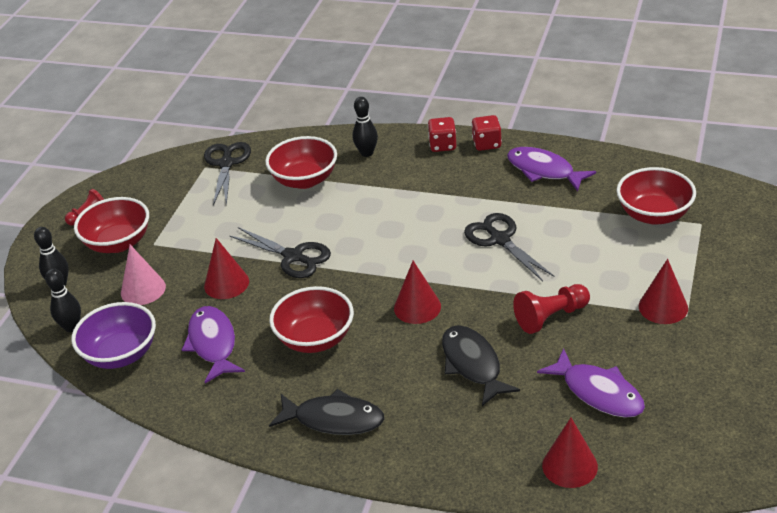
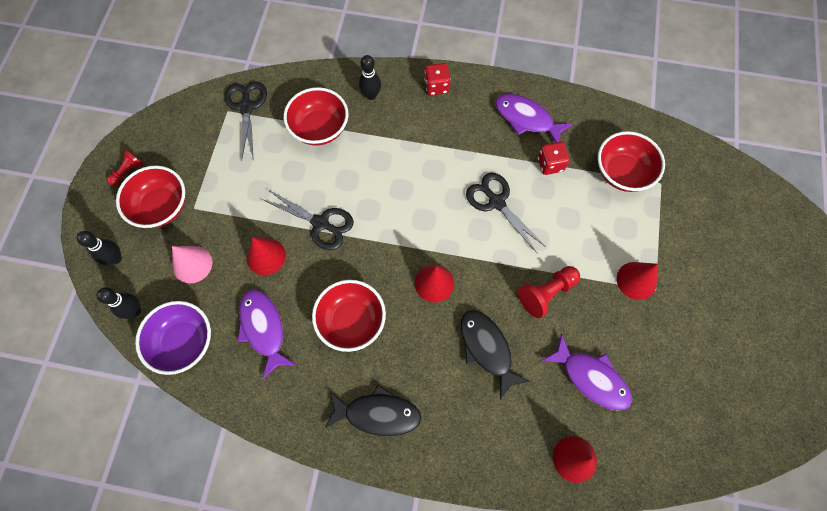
camera: 10 degrees left, 30 degrees up
red dice [471,115,502,151] -> red dice moved to [538,142,570,175]

